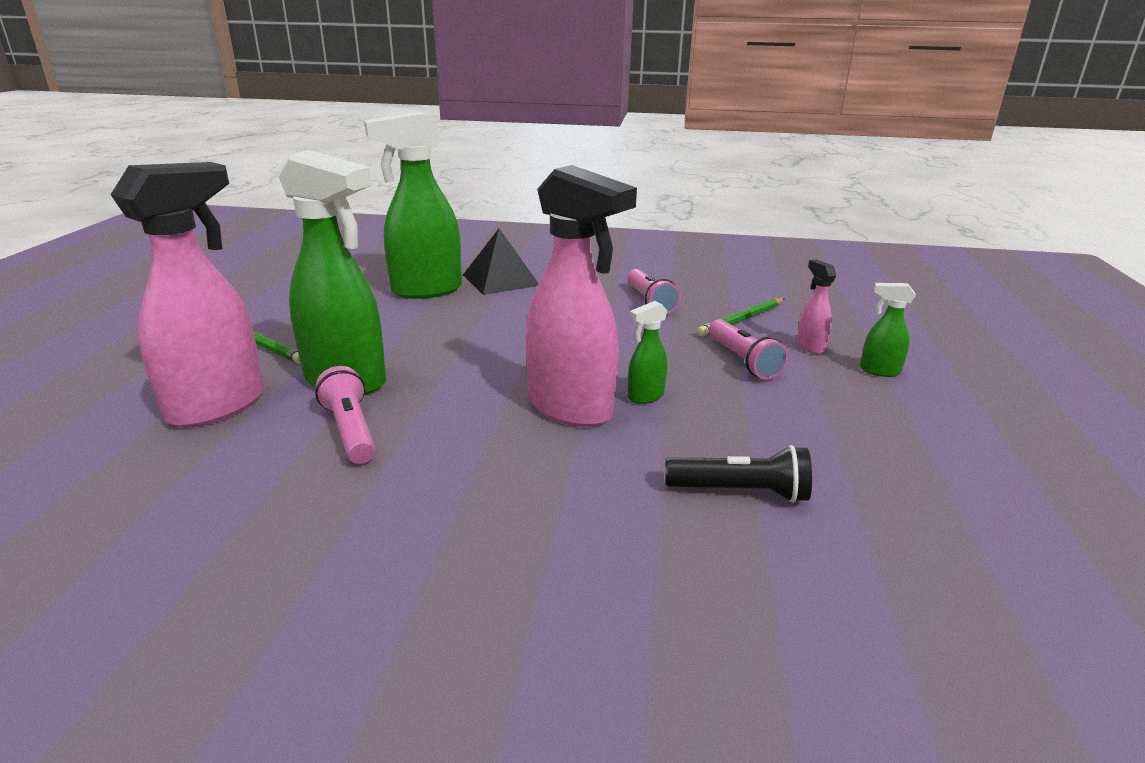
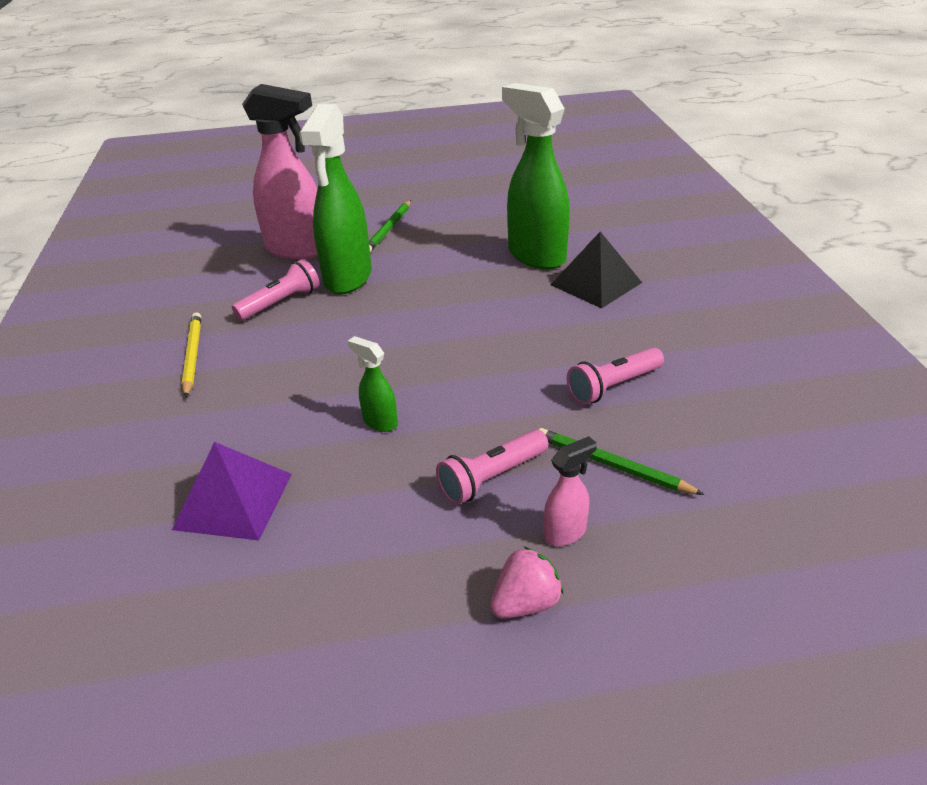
camera: 75 degrees right, 10 degrees up
pink spray bottle [526,165,637,427] -> none
black flashlight [665,445,812,503] -> purple pyramid [172,442,292,540]
green spray bottle [860,283,916,377] -> pink strawberry [490,546,564,619]
none -> yellow pencil [182,312,201,398]

